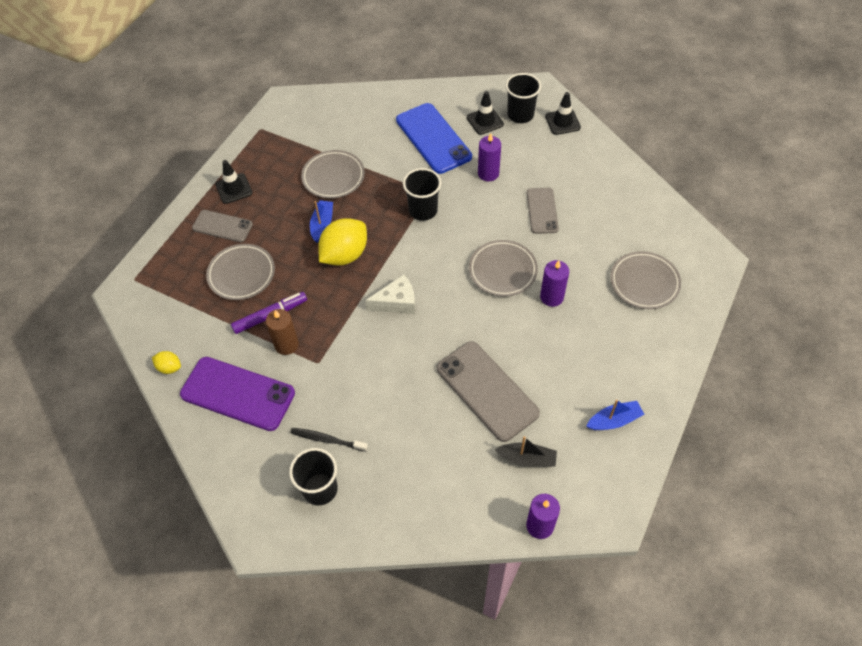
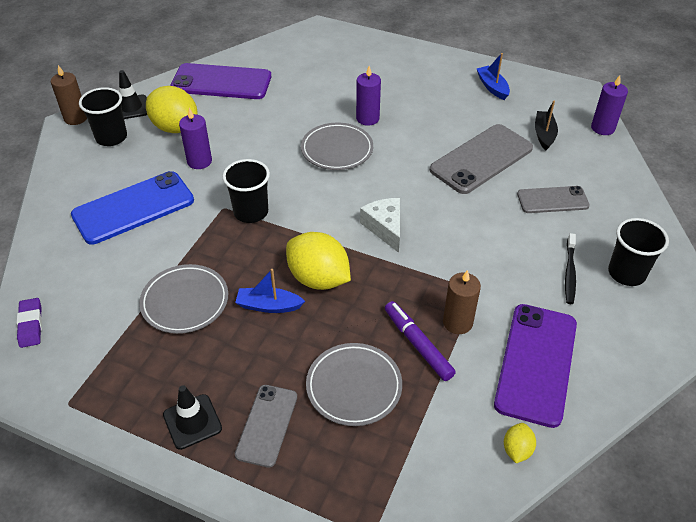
camera: 95 degrees left, 10 degrees down
black traffic cone [467,91,504,135] -> none
grey phone [527,188,559,234] -> grey phone moved to [517,186,590,213]
grey plate [610,251,681,309] -> none
none -> purple eraser [17,298,42,348]
none -> brown candle [51,65,87,125]
none -> yellow lemon [146,86,198,133]
none -> purple phone [170,63,271,99]

